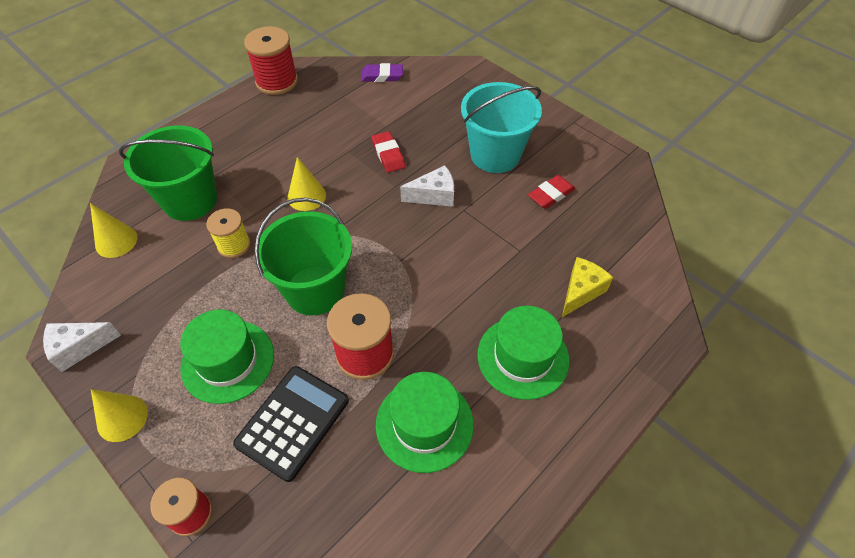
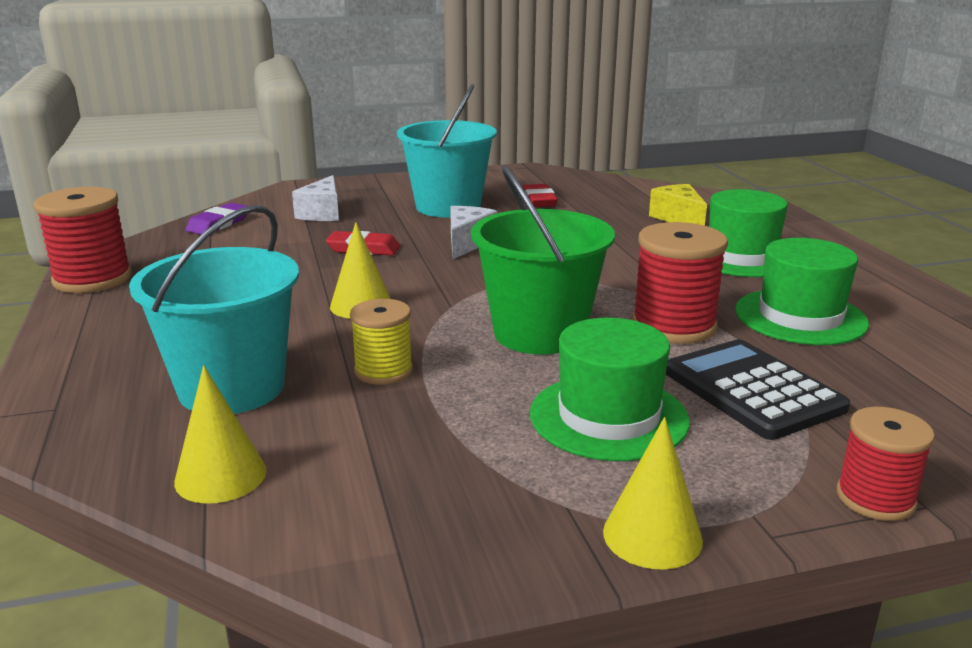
camera: 60 degrees left, 30 degrees down
white cheese [43,322,121,372] -> white cheese moved to [292,175,339,221]
green bucket [119,125,217,221] -> turquoise bucket [129,205,299,414]

